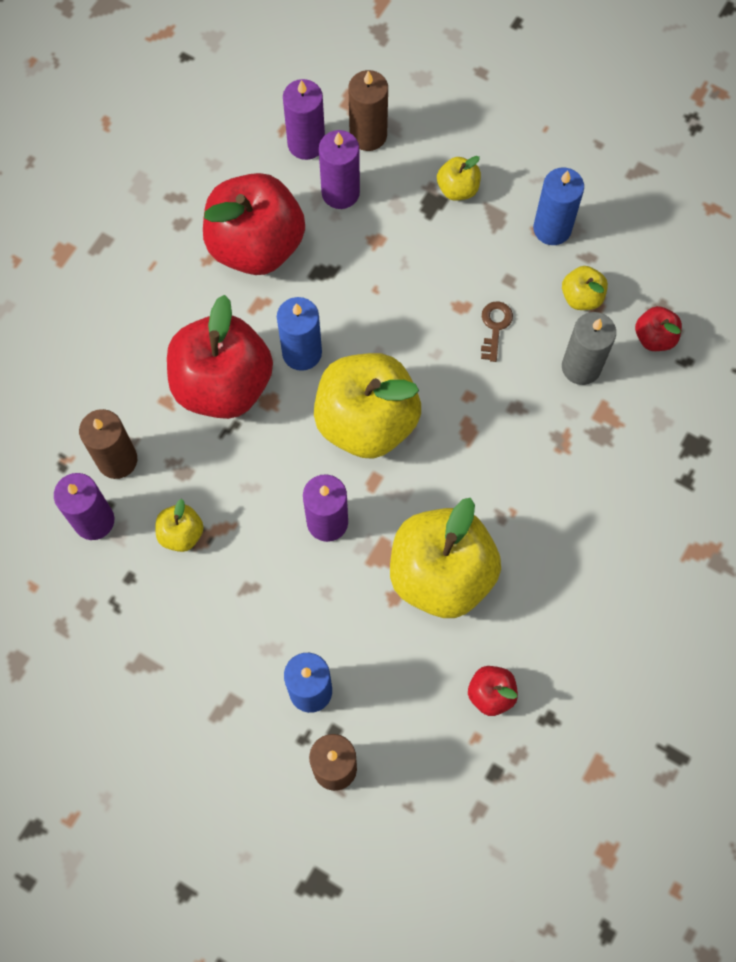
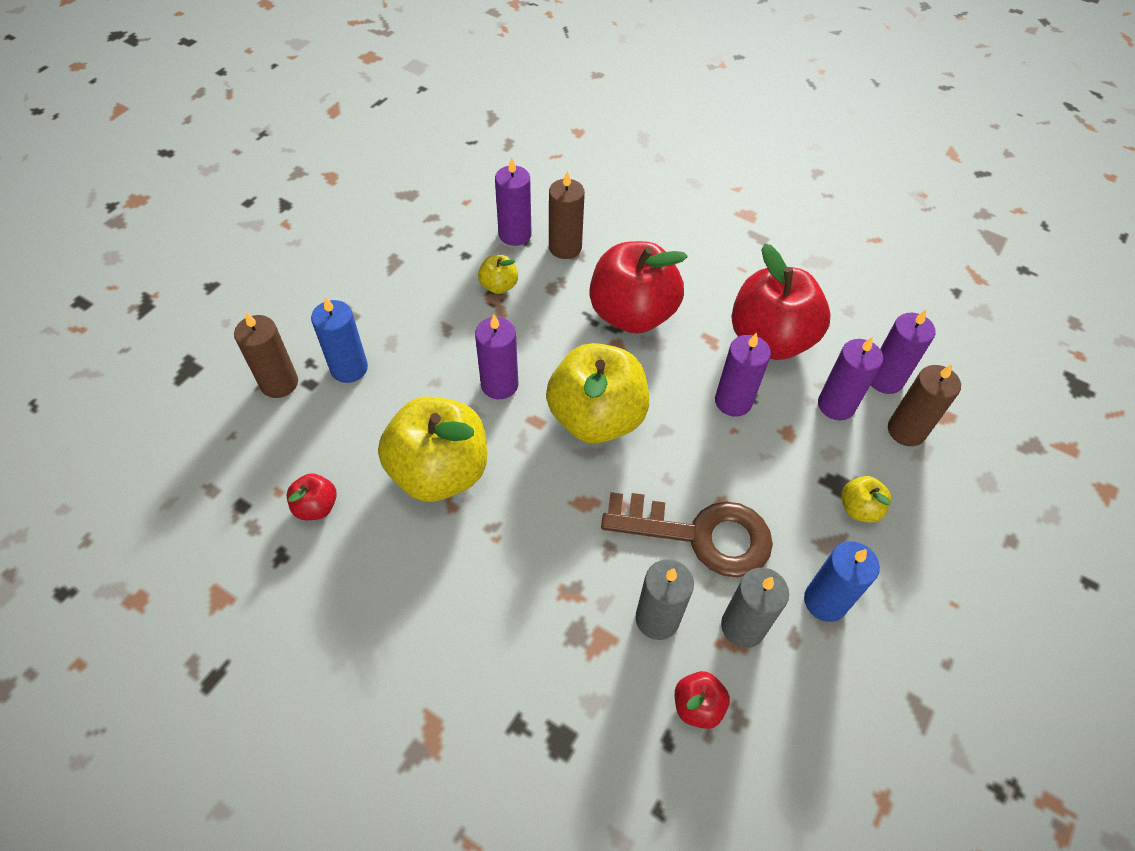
camera: 90 degrees right, 15 degrees down
blue candle [277,297,322,371] -> none
brown key [481,301,513,362] -> brown key [601,492,773,577], size x2.46
yellow apple [562,266,608,310] -> grey candle [721,568,789,648]
none -> purple candle [715,332,771,417]

